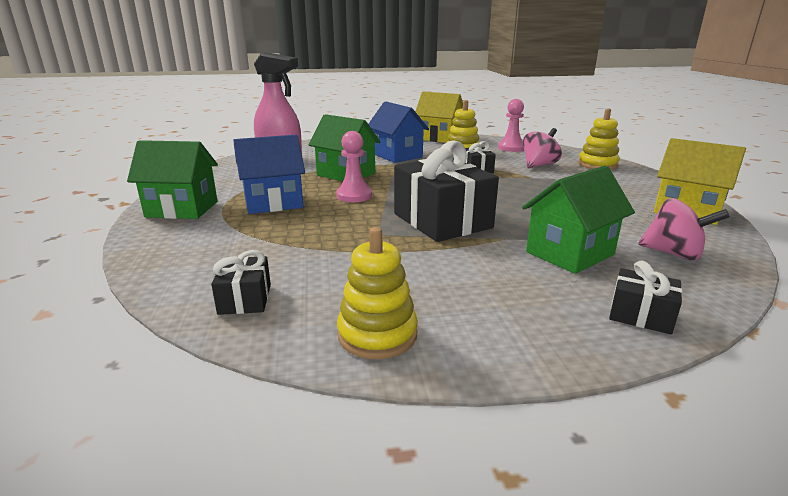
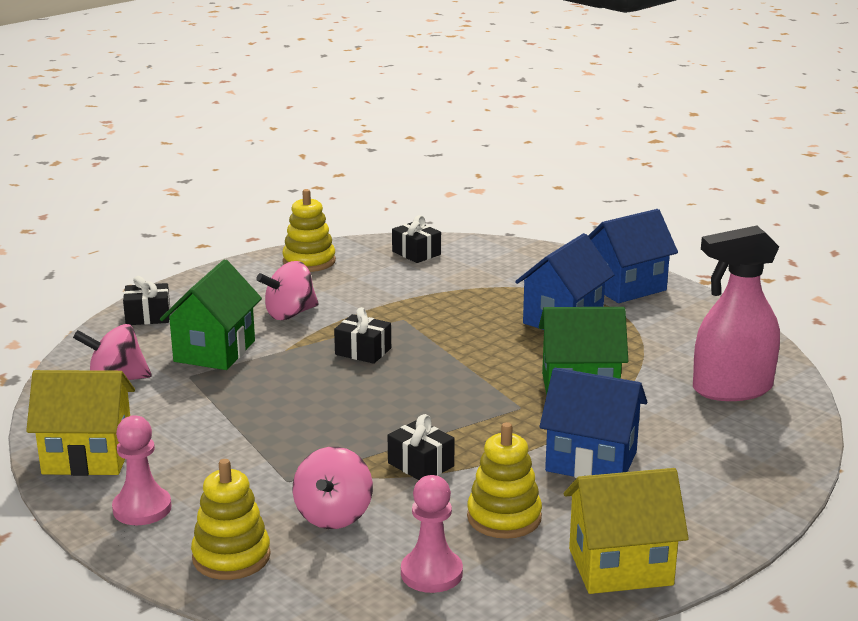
camera: 145 degrees right, 0 degrees up
green house [127,140,218,219] -> blue house [588,209,678,303]
pink pawn [336,131,372,202] -> pink pawn moved to [112,415,172,525]
black gift [394,140,499,242] -> black gift [334,307,391,364], size x0.48
none -> pink spinning top [256,261,319,320]

